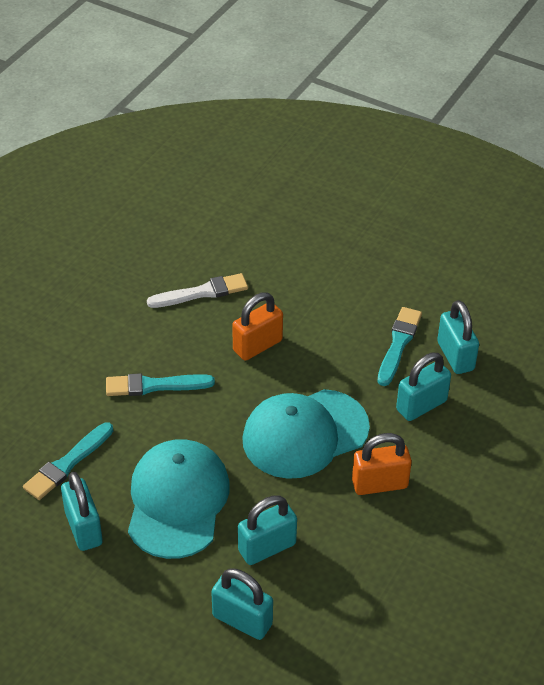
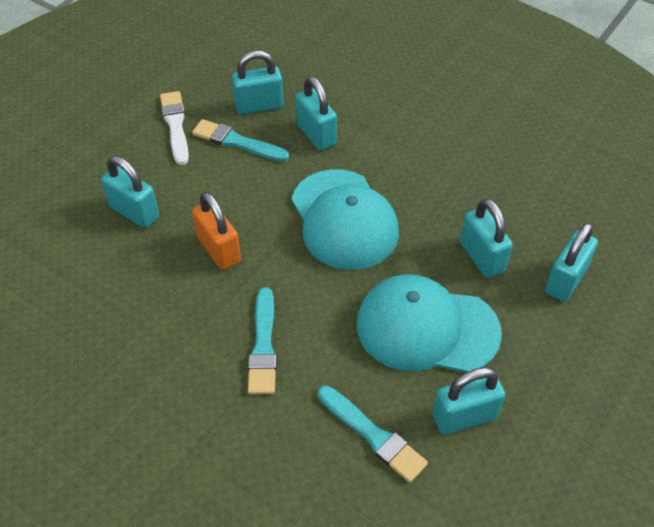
camera: 85 degrees left, 5 degrees up
white brush [147,273,248,308] -> white brush moved to [160,91,189,165]
orange padlock [352,433,412,495] -> none
none -> turquoise padlock [101,156,159,228]

